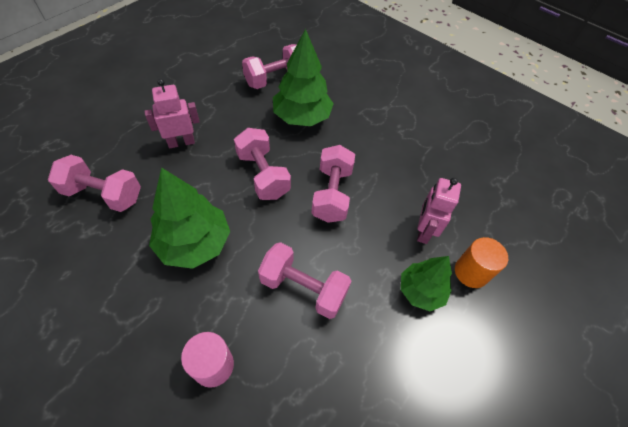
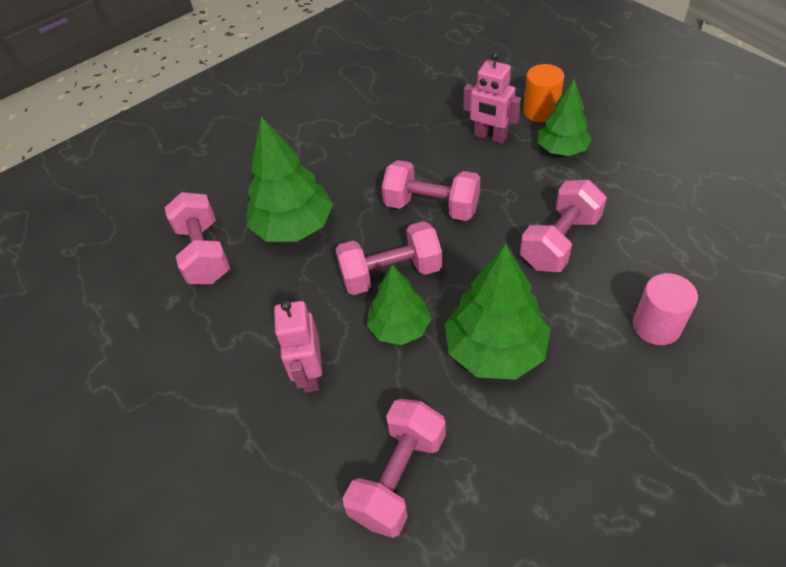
camera: 70 degrees left, 5 degrees down
none -> green tree [367,265,431,345]

